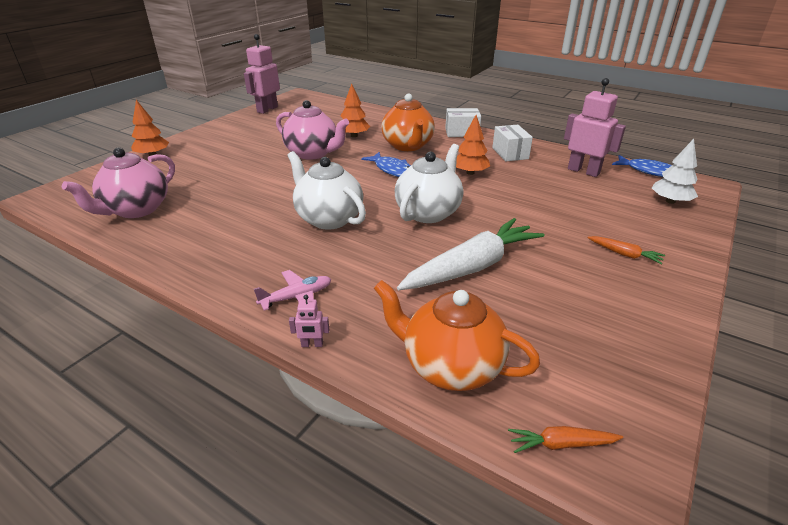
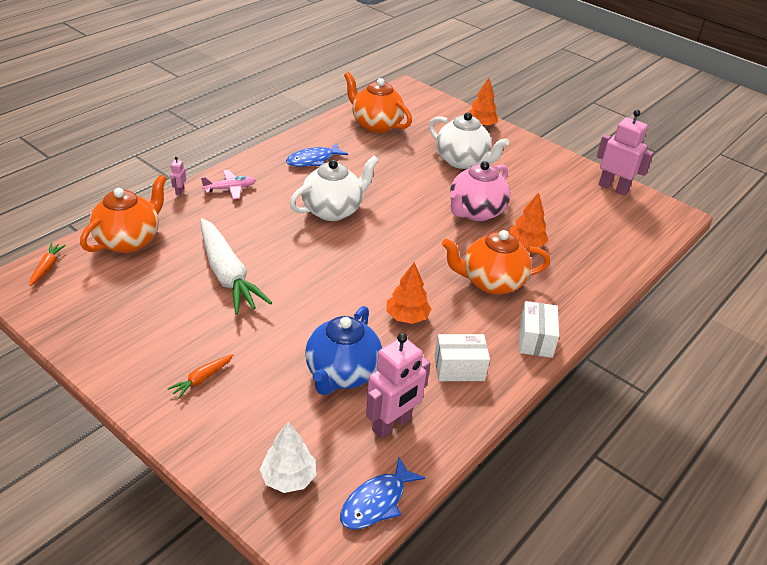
camera: 95 degrees right, 5 degrees up
pink teapot [62,148,175,218] -> orange teapot [344,72,412,133]
pink plane [254,270,331,310] -> pink plane turned 90 degrees counterclockwise [201,170,256,199]
blue fish [361,152,411,177] -> blue fish moved to [286,143,348,167]
white teapot [395,144,463,223] -> white teapot moved to [429,112,509,169]
none -> blue teapot [305,306,382,395]

